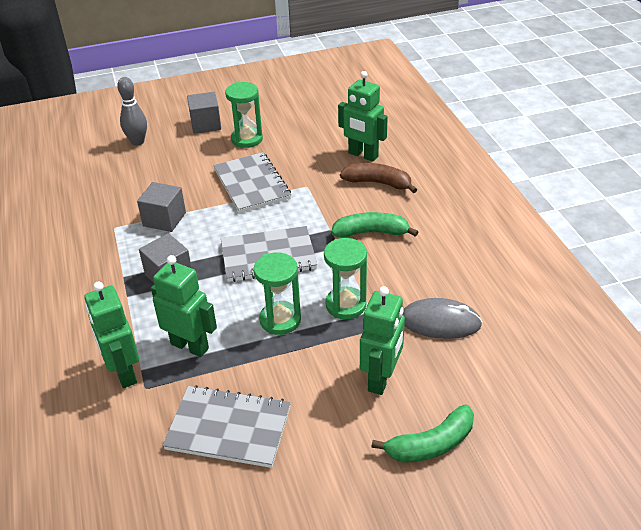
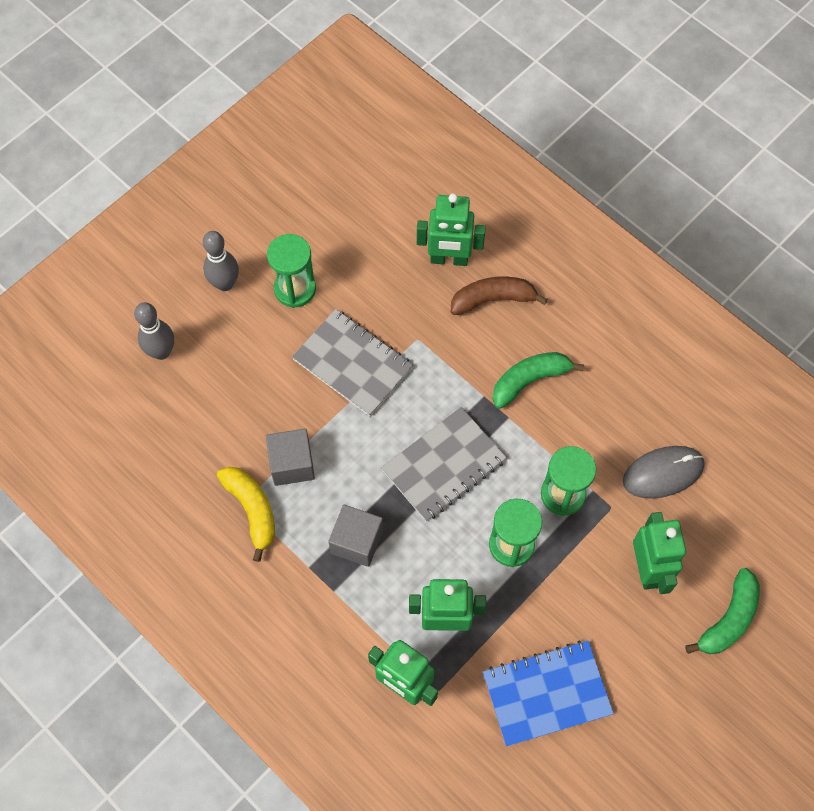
camera: 30 degrees left, 25 degrees up
grey notebook [162,385,291,468] -> blue notebook [483,641,614,746]
grey cube [187,92,221,134] -> grey bowling pin [203,231,239,291]
none -> yellow banana [217,467,275,562]

